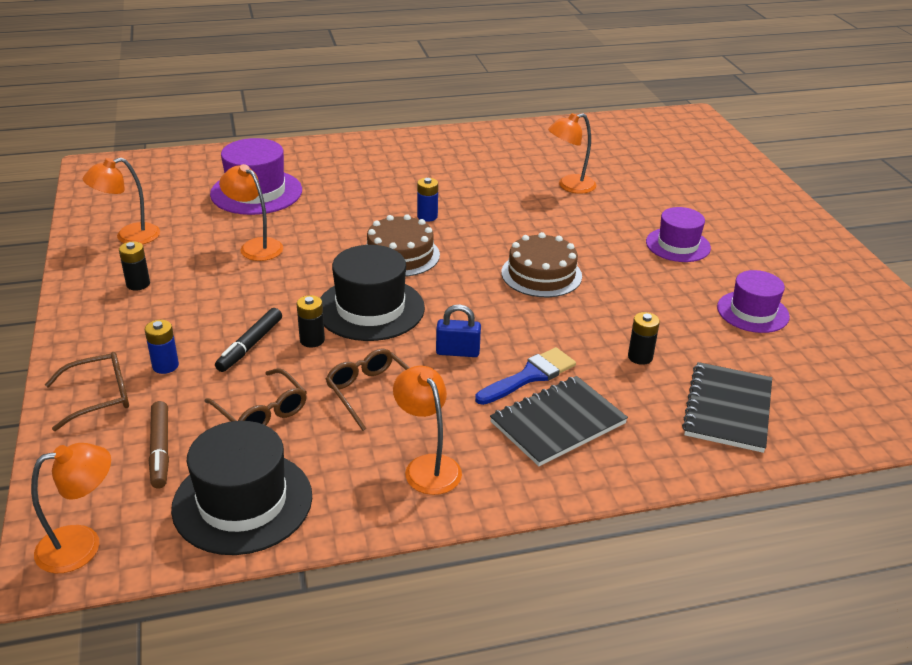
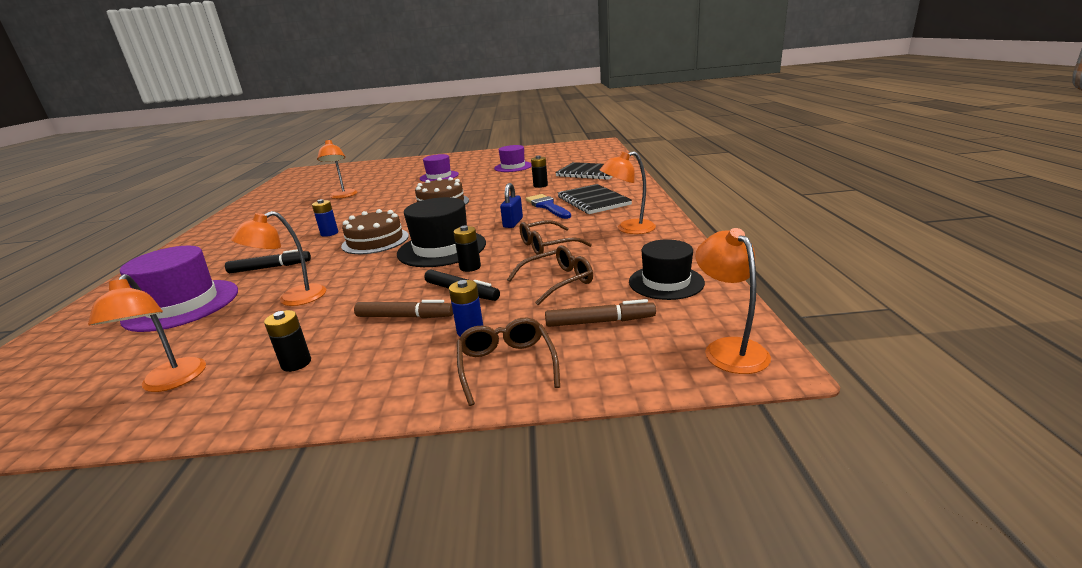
camera: 75 degrees left, 10 degrees down
black hat [171,421,312,555] -> black hat [629,239,705,300], size x0.66
none -> black marker [225,249,311,273]
none -> brown marker [354,300,453,318]

